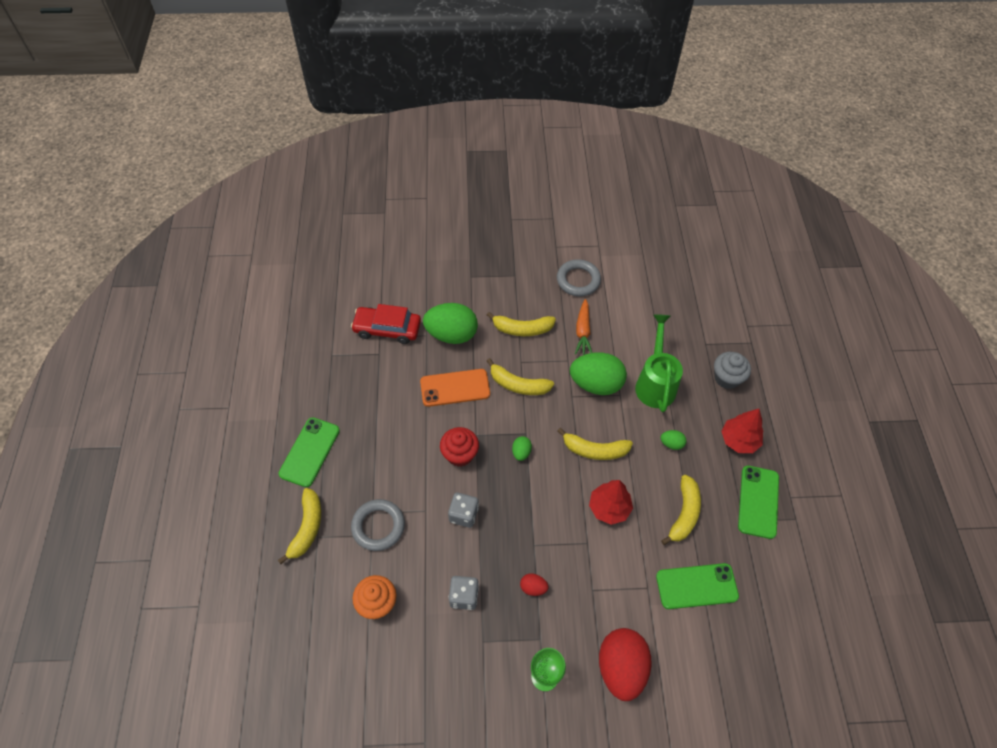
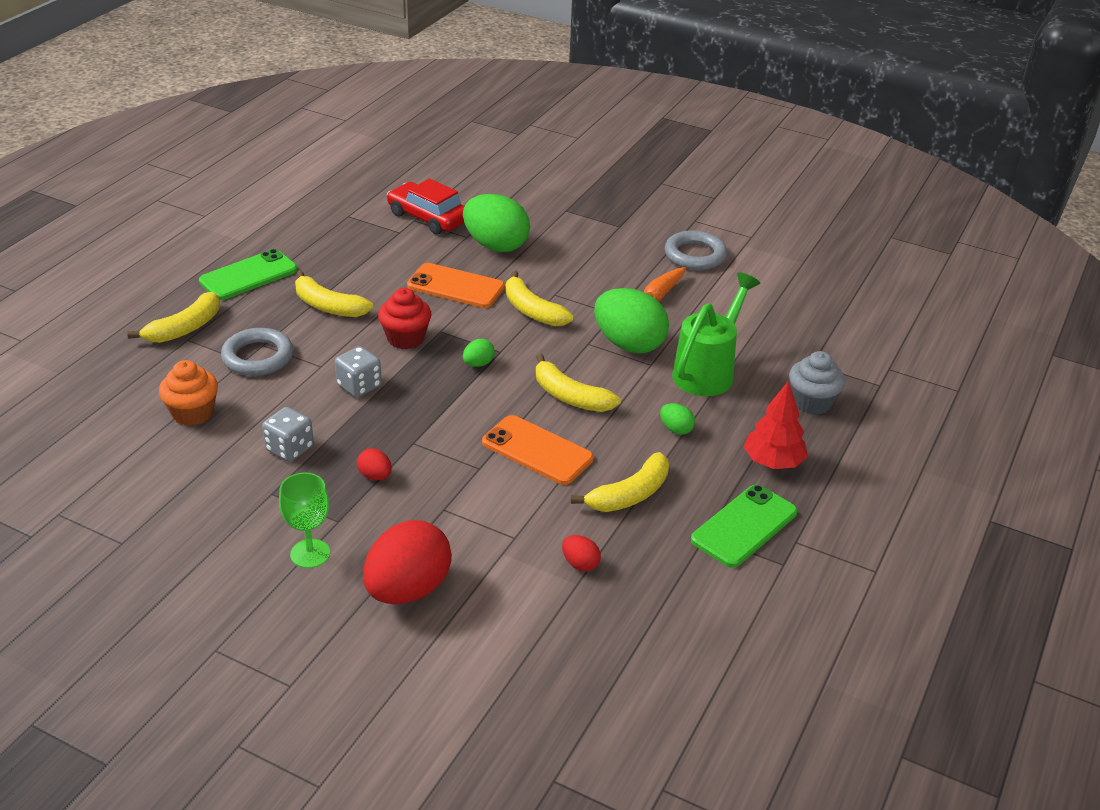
camera: 30 degrees right, 20 degrees down
yellow banana [487,312,556,336] -> yellow banana moved to [295,270,373,317]
red tree [589,480,633,525] -> orange phone [482,415,594,485]
green phone [656,563,739,609] -> red egg [562,535,601,572]

